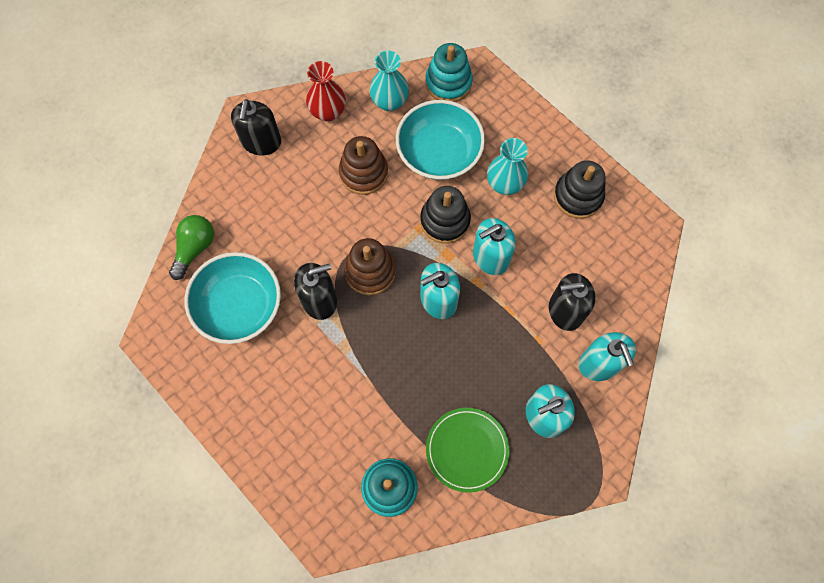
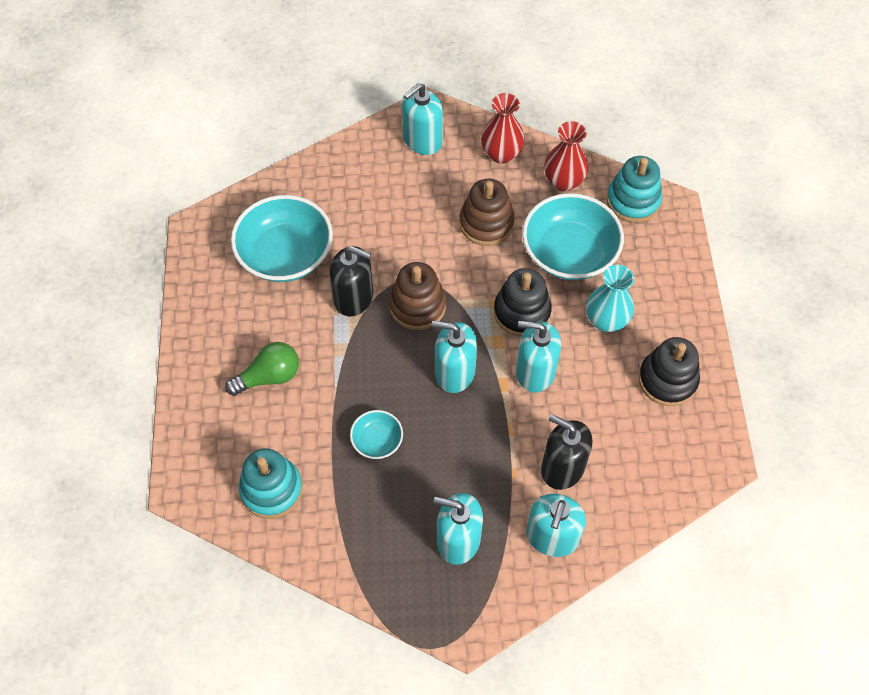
camera: 40 degrees right, 10 degrees down
green light bulb [169,215,214,280] -> green light bulb moved to [225,342,299,396]
black soap dispenser [231,99,281,155] -> turquoise soap dispenser [402,83,443,155]
turquoise vase [369,50,409,111] -> red vase [544,121,589,191]
green plate [426,408,509,493] -> none
none -> turquoise bowl [350,410,403,459]

